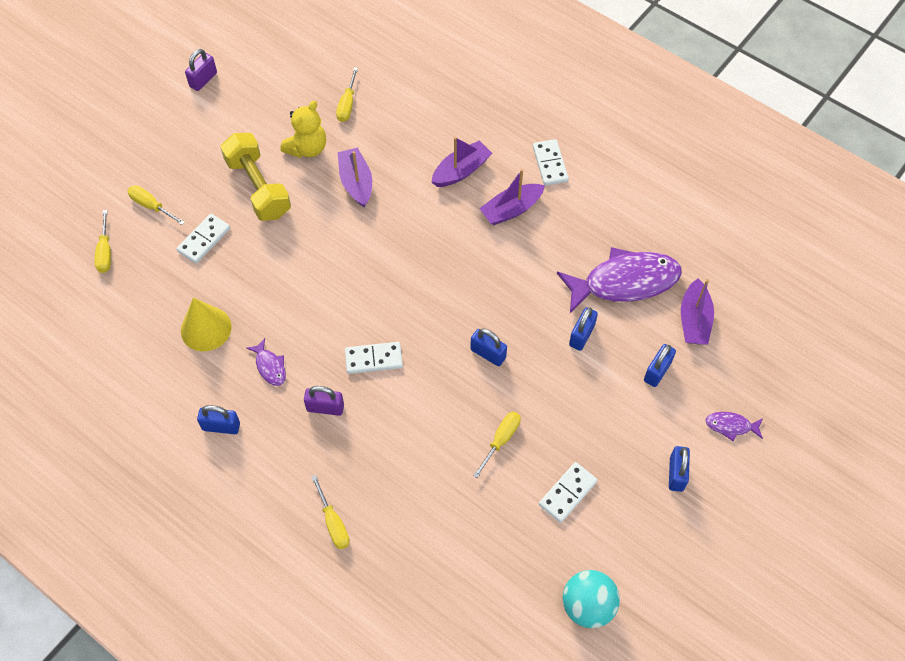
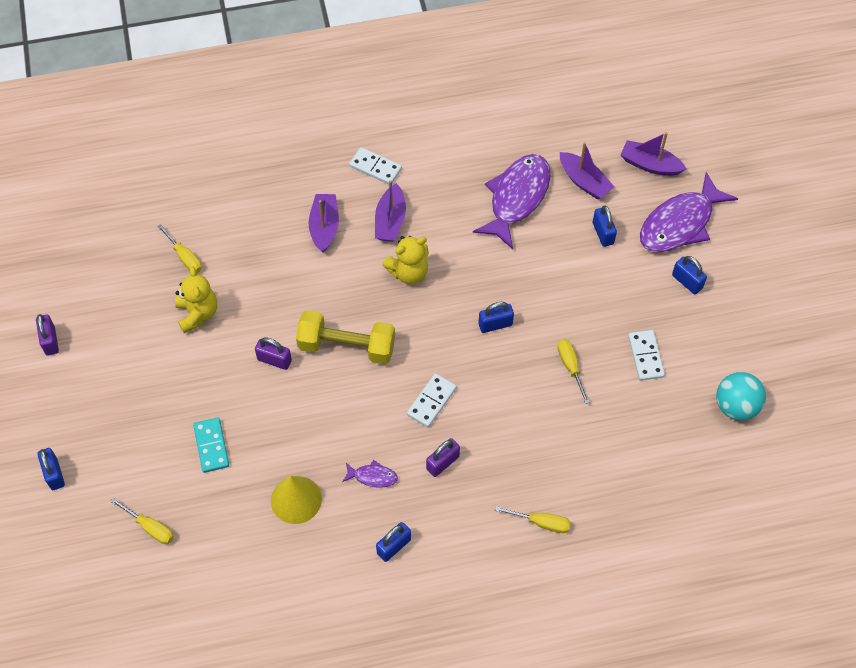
camera: 50 degrees left, 0 degrees up
yellow screwdriver [128,185,185,225] -> none
white domino [177,214,230,264] -> turquoise domino [193,417,229,473]
yellow dumbbell [220,133,291,221] -> yellow dumbbell moved to [296,310,395,364]
purple boat [338,148,372,207] -> purple boat moved to [621,132,686,176]
blue padlock [569,307,598,351] -> blue padlock moved to [37,448,65,490]
purple fish [705,412,763,441] -> purple fish [640,172,738,252], size x2.28
none -> purple padlock [255,338,292,370]
none -> yellow teddy bear [383,236,429,284]

